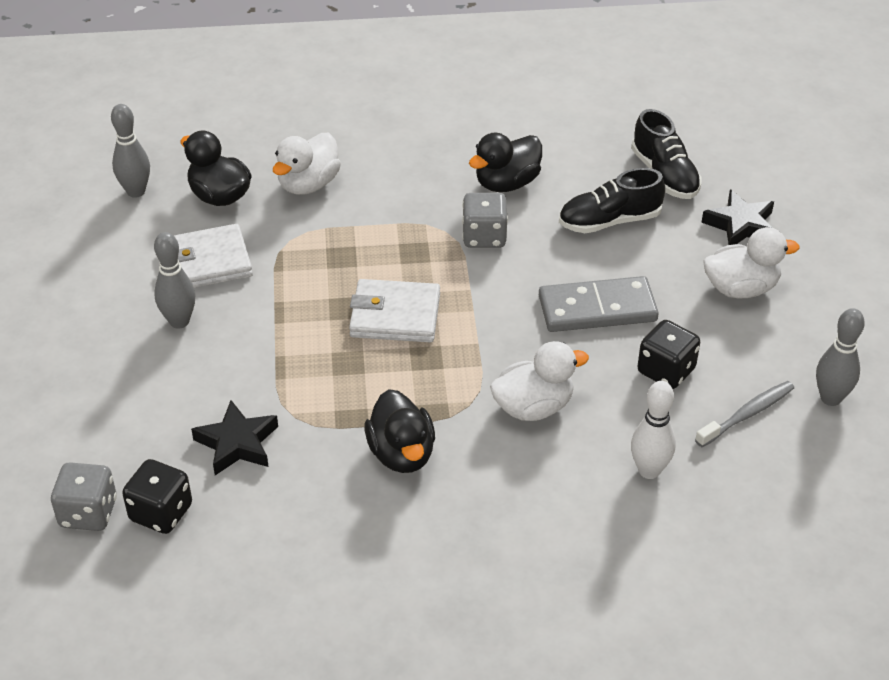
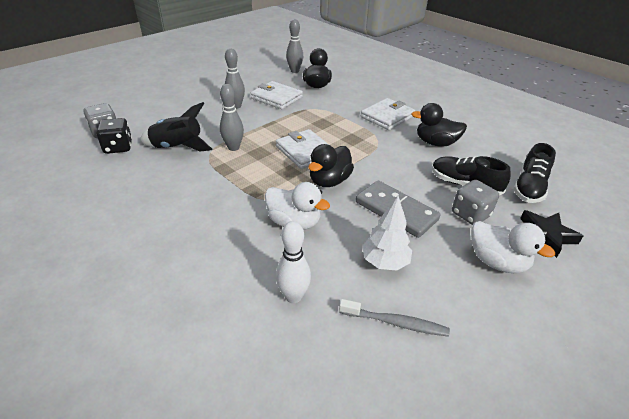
camera: 50 degrees right, 5 degrees down
black star [191,400,278,475] -> black rocket [140,102,213,151]
white duck [273,133,341,195] -> none
black duck [365,389,435,473] -> black duck moved to [309,144,354,187]
grey dice [462,193,508,248] -> grey dice moved to [452,180,499,225]
black dice [638,320,700,389] -> white tree [362,196,412,271]
grey bowling pin [816,308,865,406] -> grey bowling pin moved to [220,84,244,151]
none -> white wallet [361,98,415,130]

